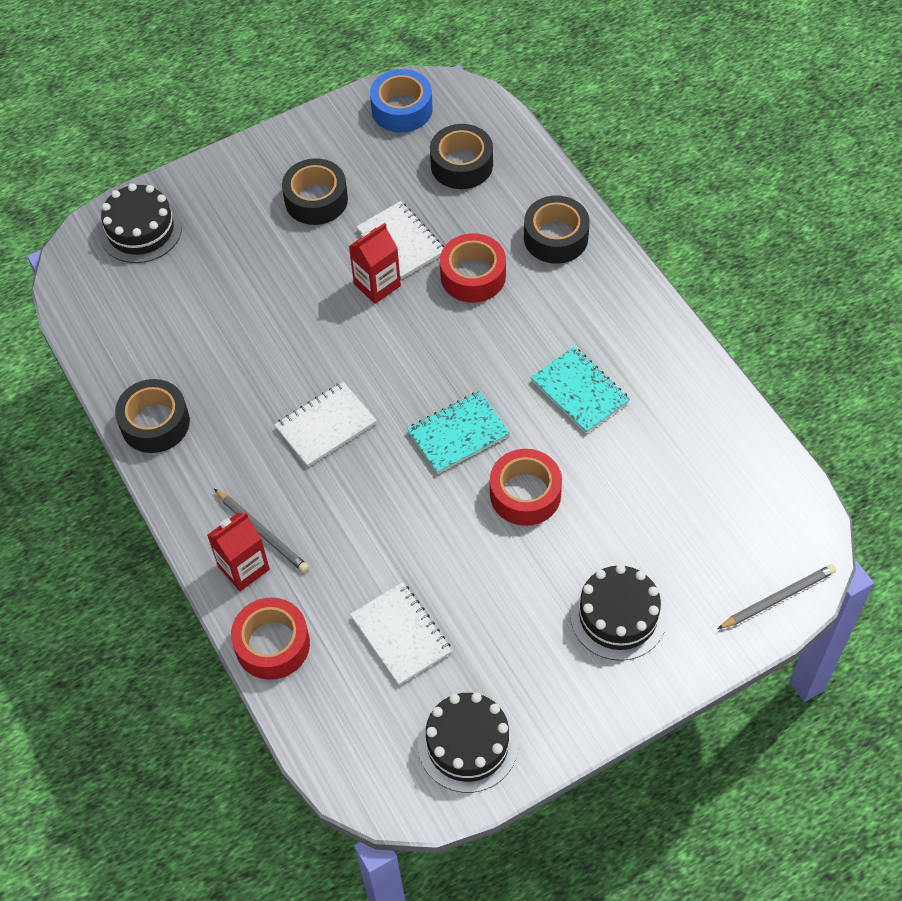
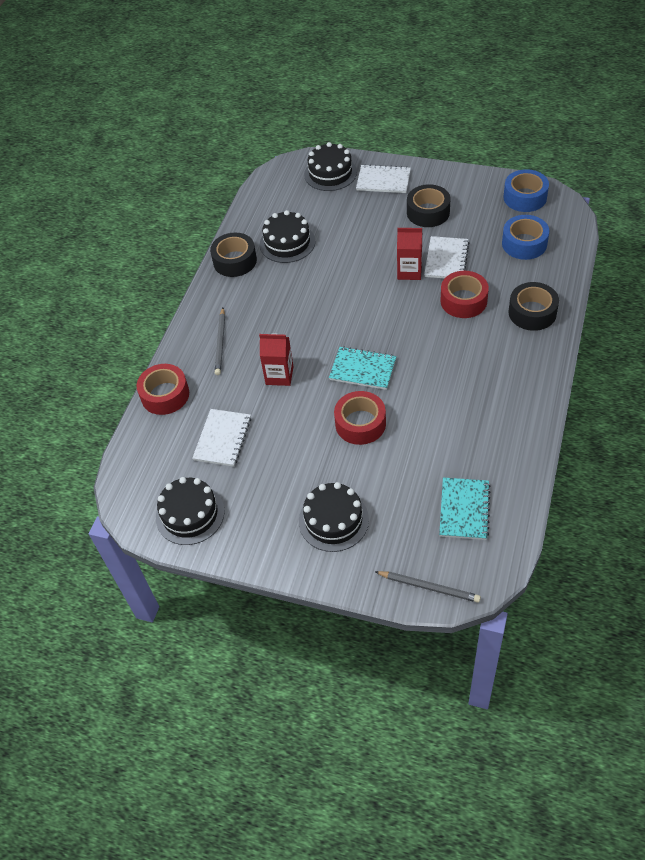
camera: 50 degrees right, 5 degrees down
red carton [207,512,270,591] -> red carton moved to [259,334,294,386]
white notebook [274,382,377,467] -> white notebook moved to [356,164,411,193]
black tape [430,124,493,189] -> blue tape [502,215,549,260]
turquoise notebook [531,347,630,434] -> turquoise notebook moved to [439,478,491,540]
none -> black cake [260,210,315,263]

